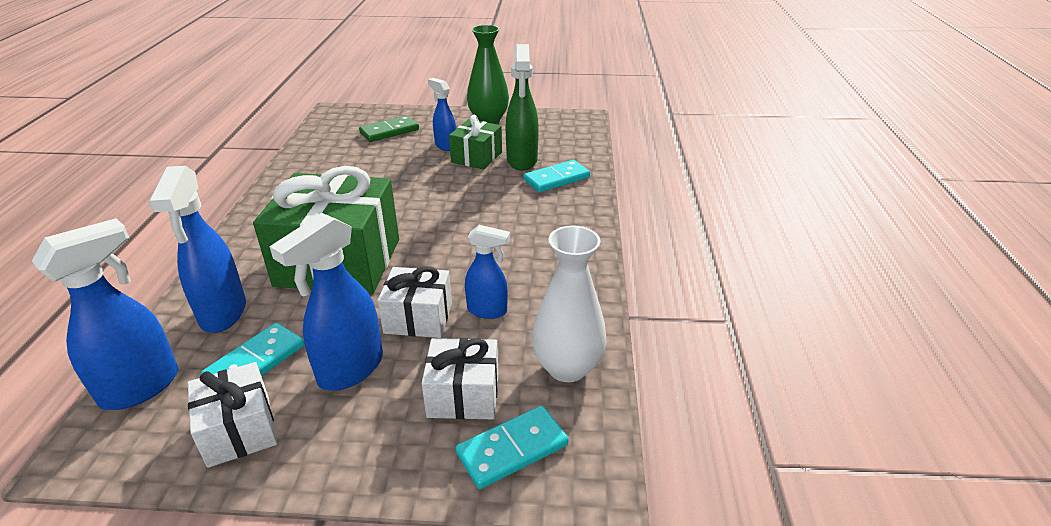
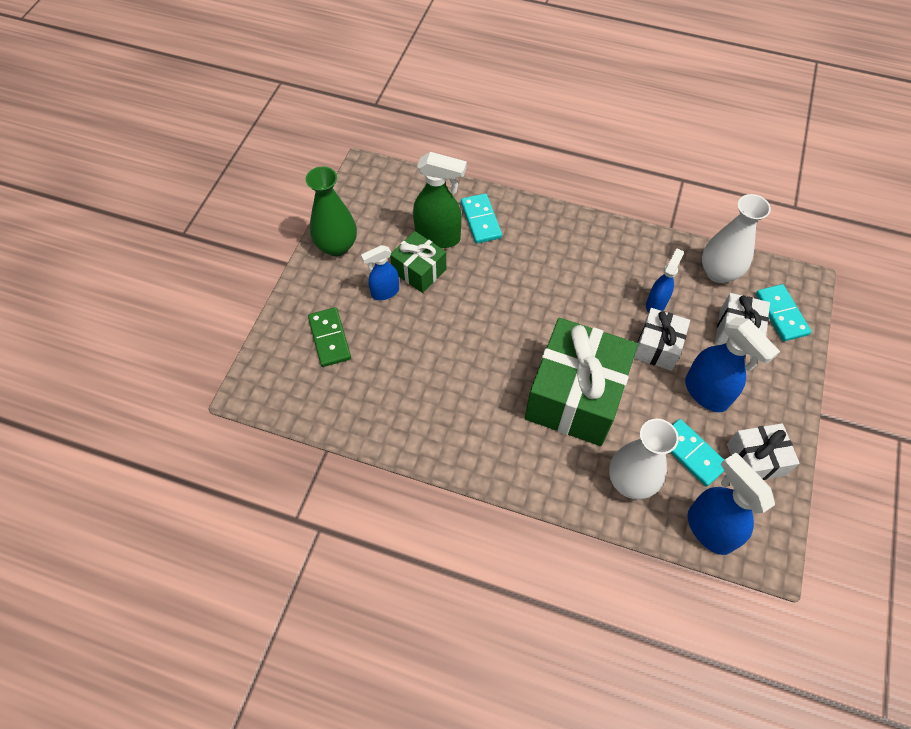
camera: 75 degrees left, 25 degrees up
blue spray bottle [149,166,246,333] -> white vase [609,419,679,500]

